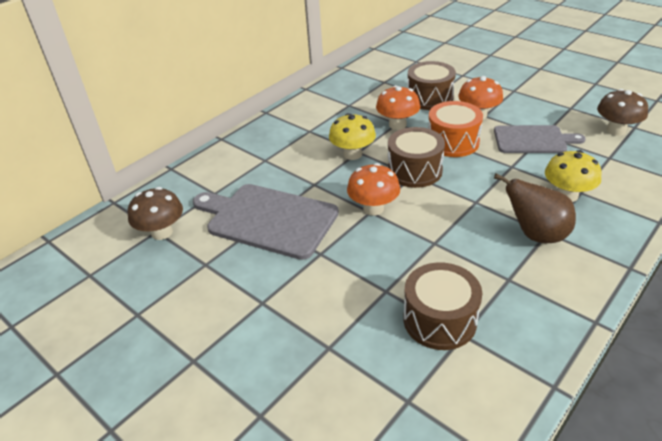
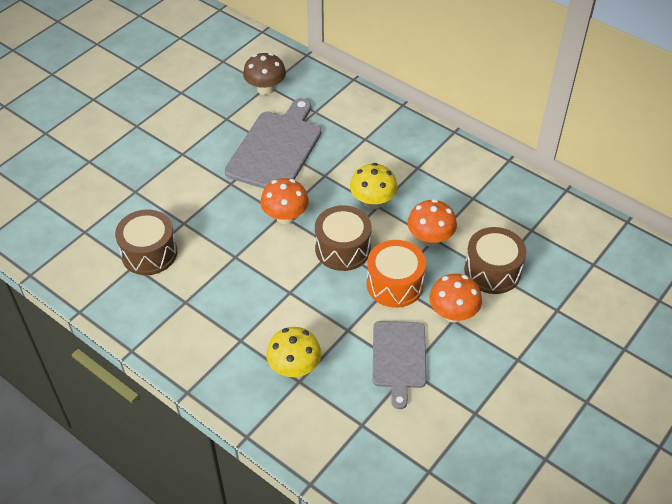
camera: 85 degrees right, 10 degrees up
brown pear [494,173,576,243] -> none
brown mushroom [597,89,648,136] -> none

